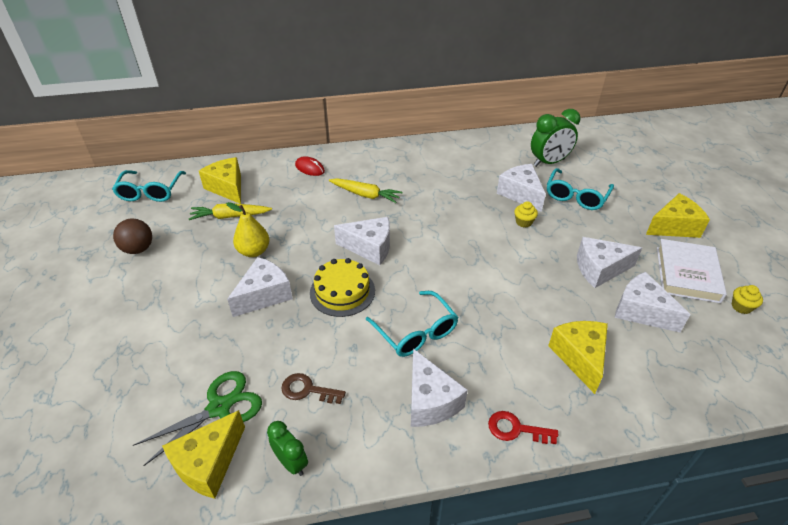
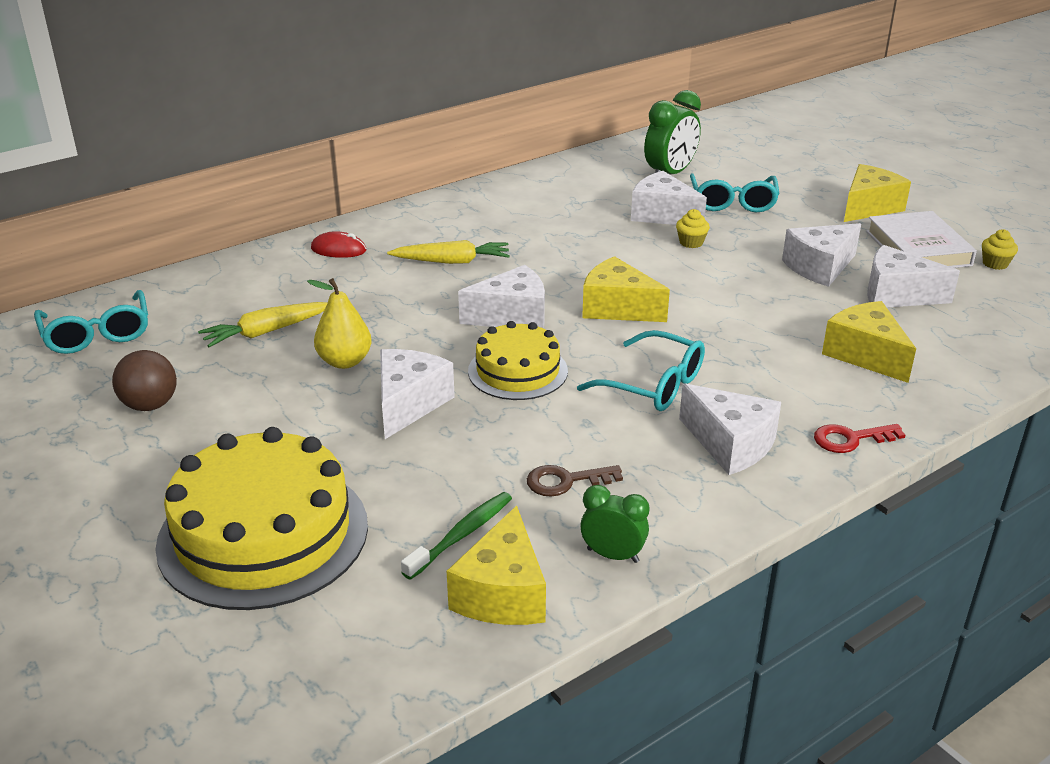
camera: 25 degrees left, 10 degrees down
green scissors [133,371,262,466] -> green toothbrush [401,492,512,580]
yellow cheese [199,157,241,204] -> yellow cheese moved to [582,256,670,322]
none -> yellow cake [156,427,368,610]

